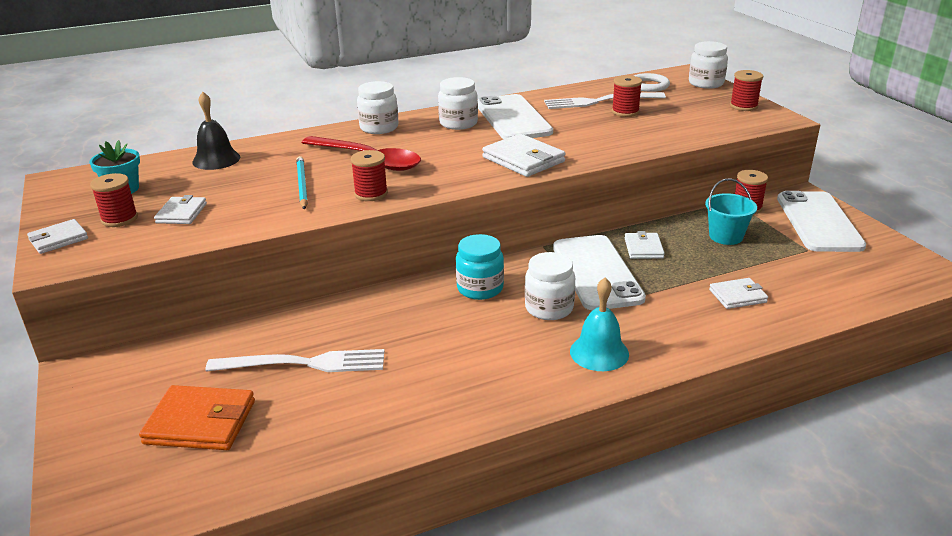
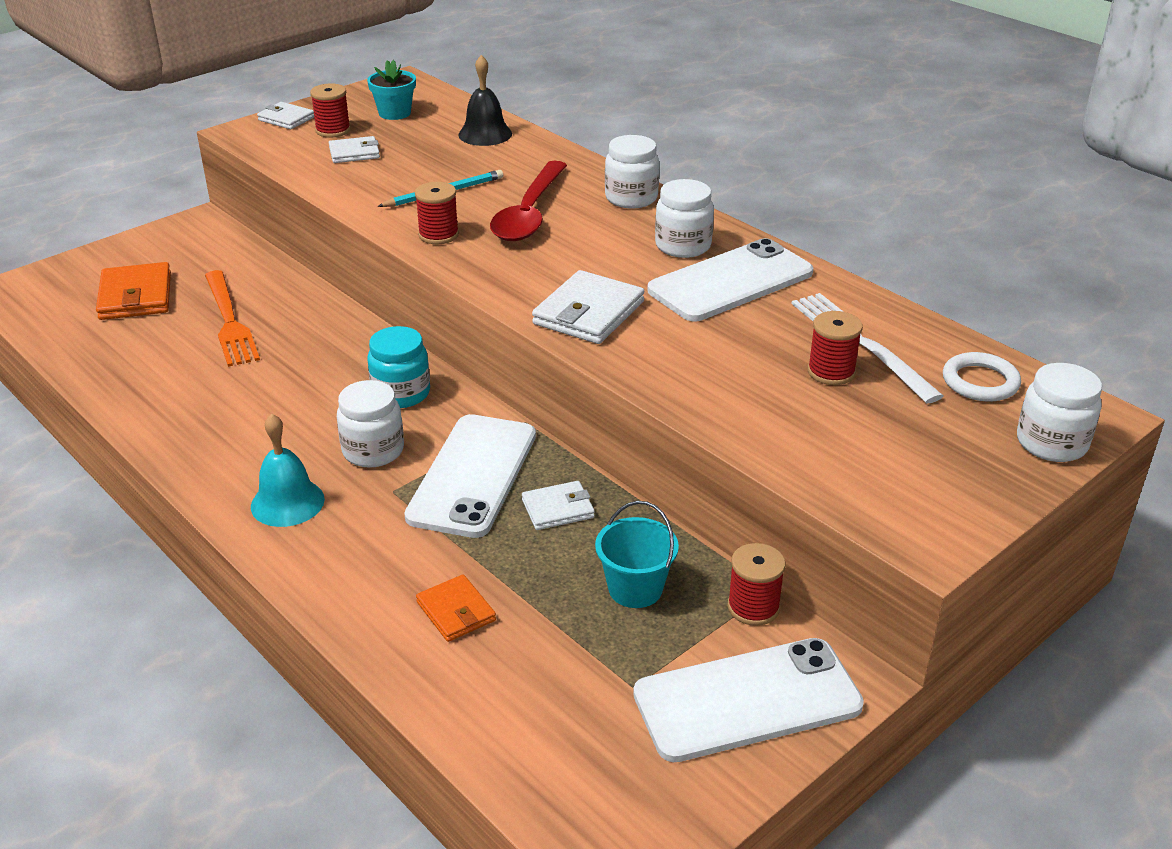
camera: 70 degrees right, 5 degrees up
white fork [205,349,384,372] -> orange fork [205,270,260,367]
white phone [553,235,646,311] -> white phone turned 45 degrees counterclockwise [404,414,536,538]
white wallet [709,278,768,309] -> orange wallet [416,575,496,642]
red spool [730,70,763,111] -> none

